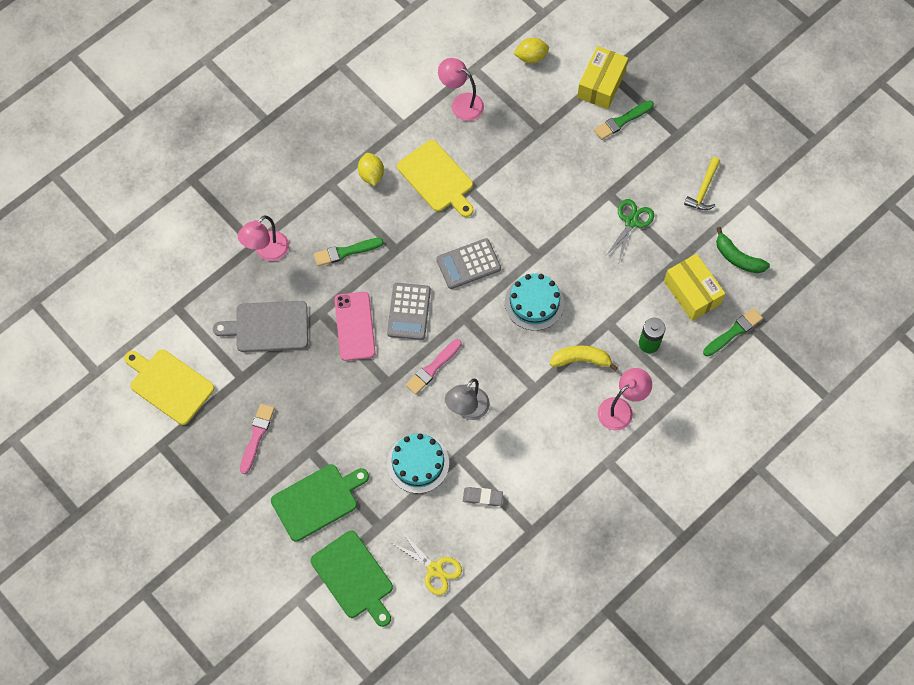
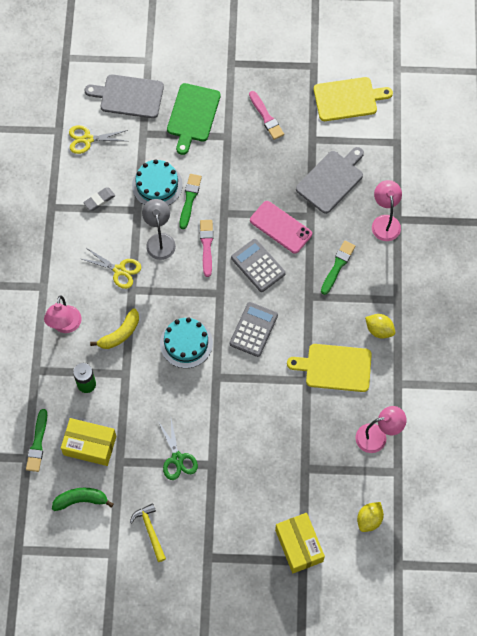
camera: 135 degrees right, 0 degrees up
green cutting board [310,531,393,627] -> grey cutting board [85,74,164,119]
green brush [594,100,654,140] -> green brush moved to [179,174,202,229]
none -> yellow scissors [79,247,141,289]

